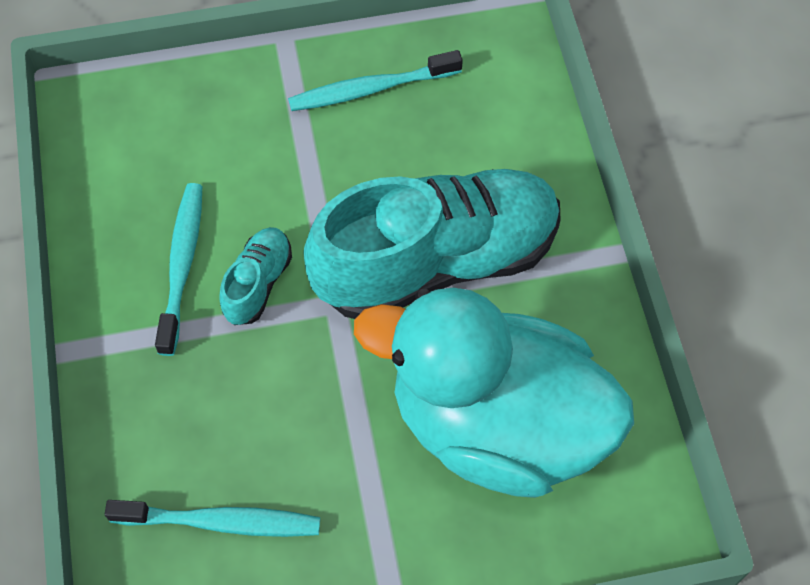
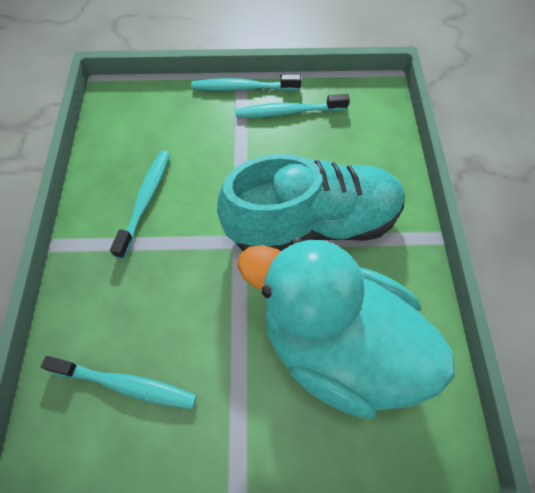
camera: 10 degrees right, 0 degrees up
turquoise shoe [219,227,292,325] -> none
none -> turquoise toothbrush [191,74,301,91]

